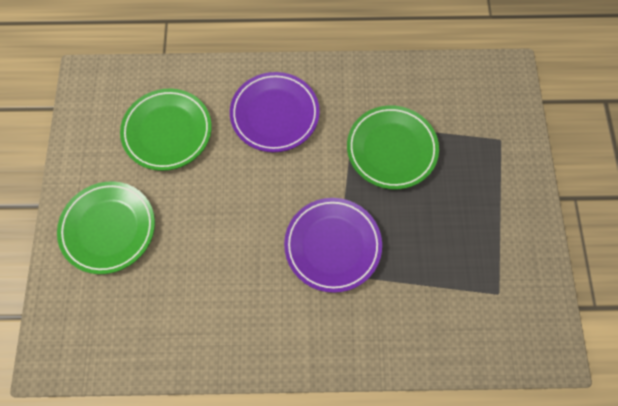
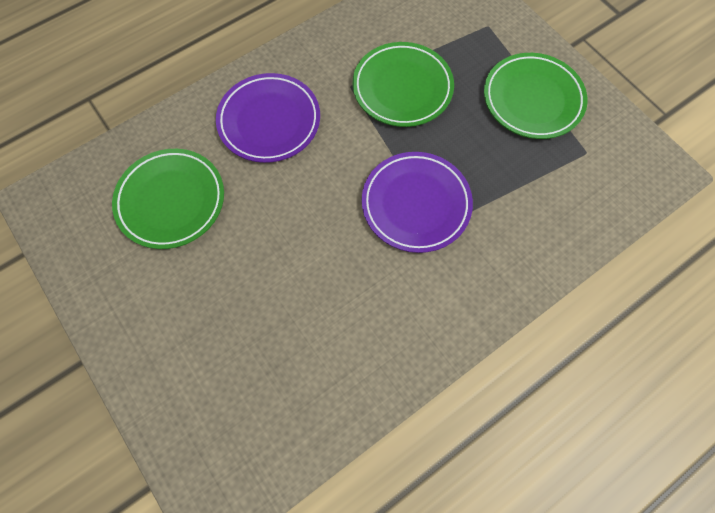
camera: 35 degrees left, 0 degrees up
green plate [57,181,155,274] -> green plate moved to [484,53,587,139]

